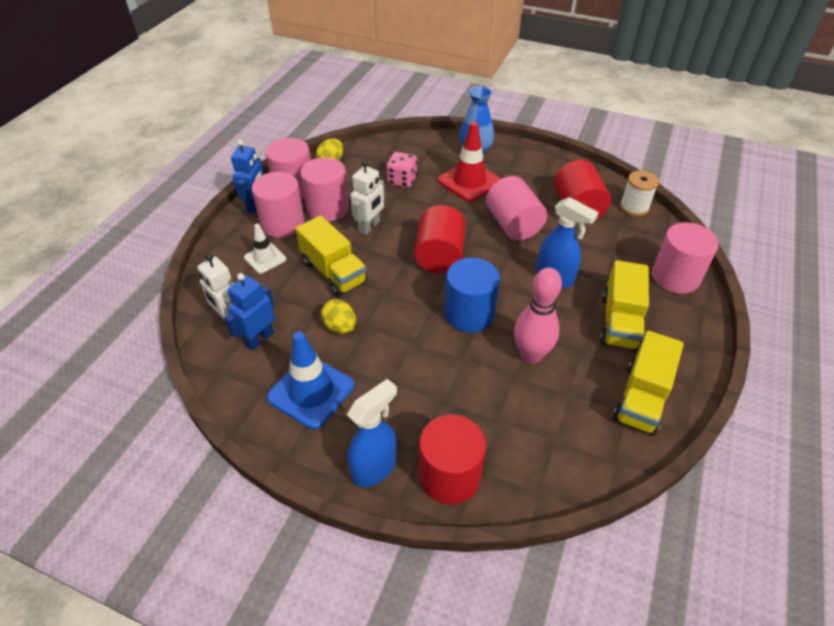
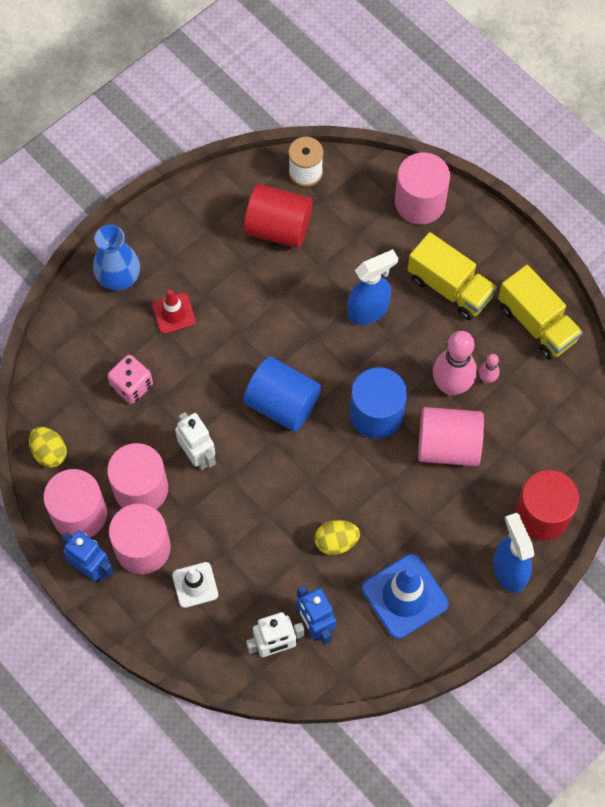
camera: 65 degrees left, 20 degrees up
yellow truck [296,216,367,297] -> none
red cylinder [415,205,466,274] -> blue cylinder [243,357,321,432]
red traffic cone [438,122,501,202] -> red traffic cone [152,290,196,334], size x0.59
pink cylinder [486,176,547,241] -> pink cylinder moved to [418,407,484,466]
none -> pink bowling pin [479,354,499,383]

